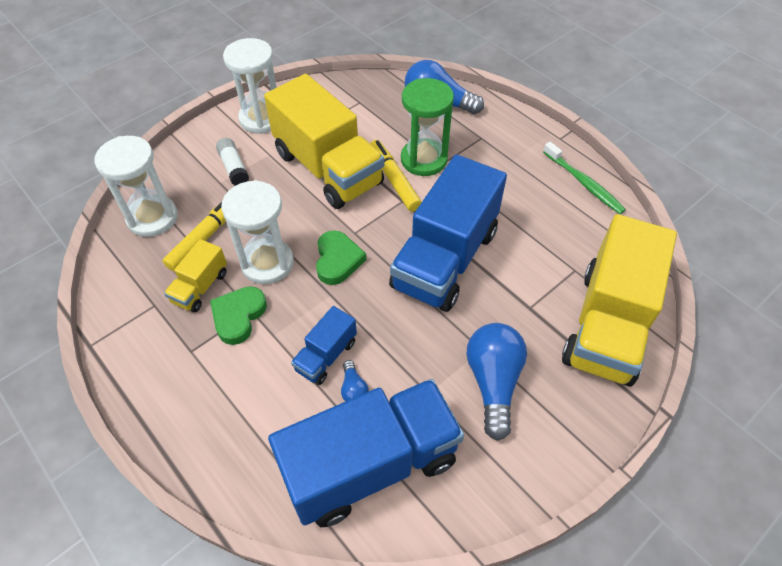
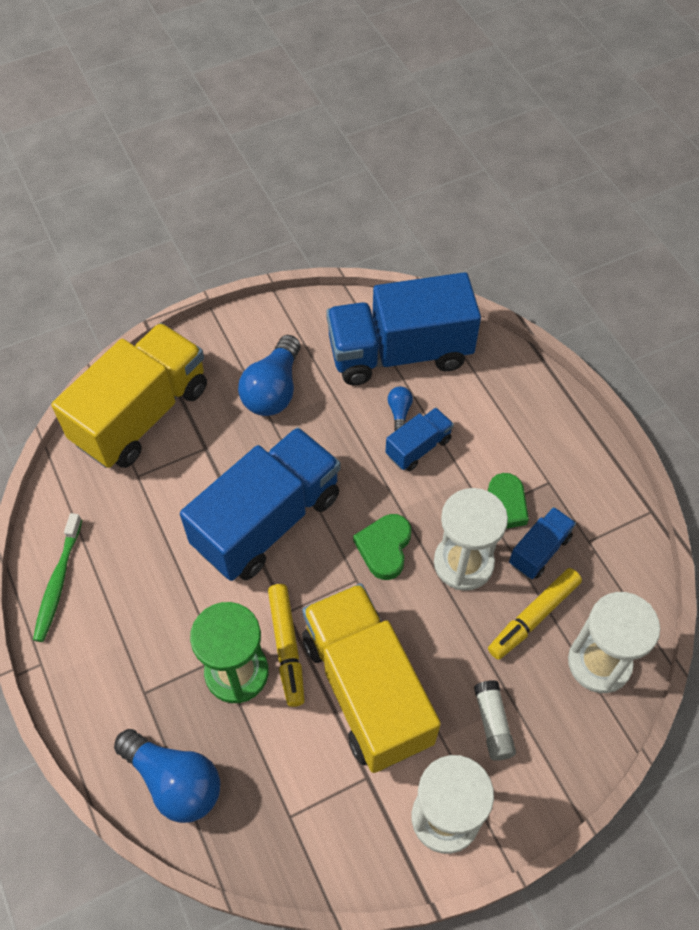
camera: 165 degrees left, 5 degrees up
yellow truck [164,239,227,312] -> blue truck [509,507,576,579]
green toothbrush [543,142,626,214] -> green toothbrush turned 150 degrees counterclockwise [33,513,82,642]

